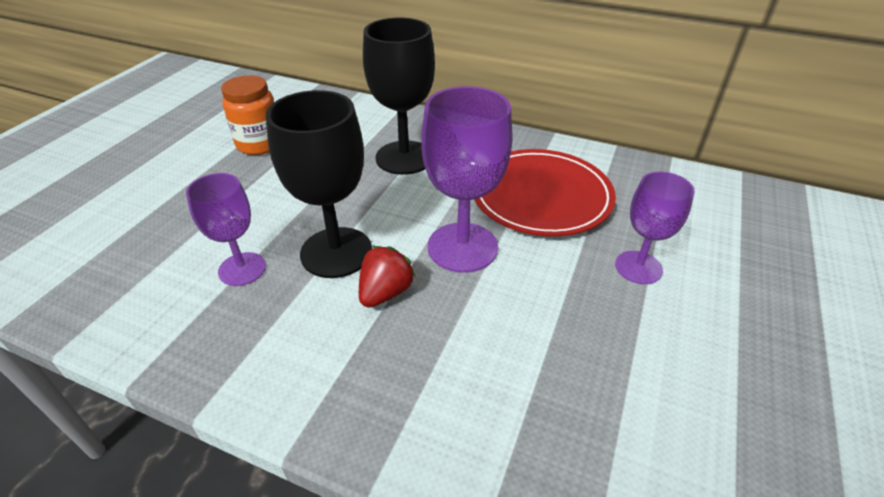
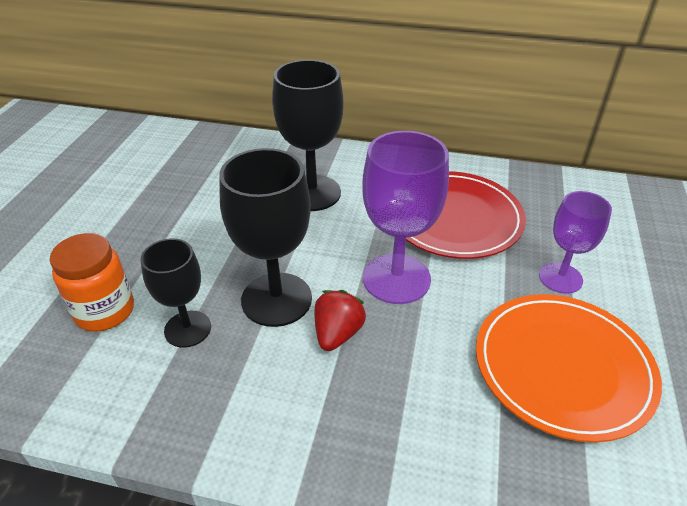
camera: 10 degrees left, 0 degrees up
purple goblet [186,173,266,286] -> black goblet [140,238,211,348]
orange jar [221,75,274,155] -> orange jar moved to [50,233,134,331]
none -> orange plate [476,294,662,443]

